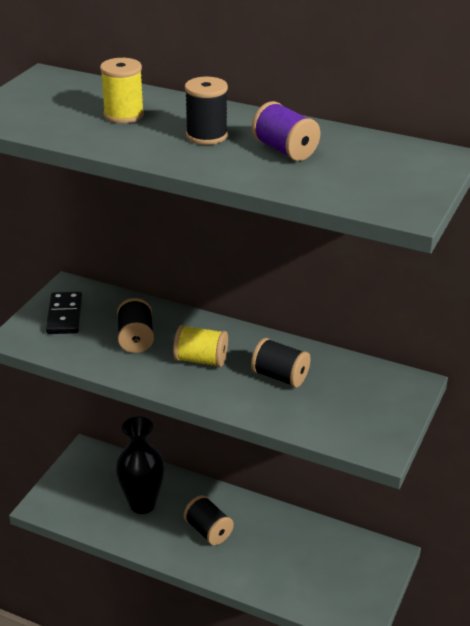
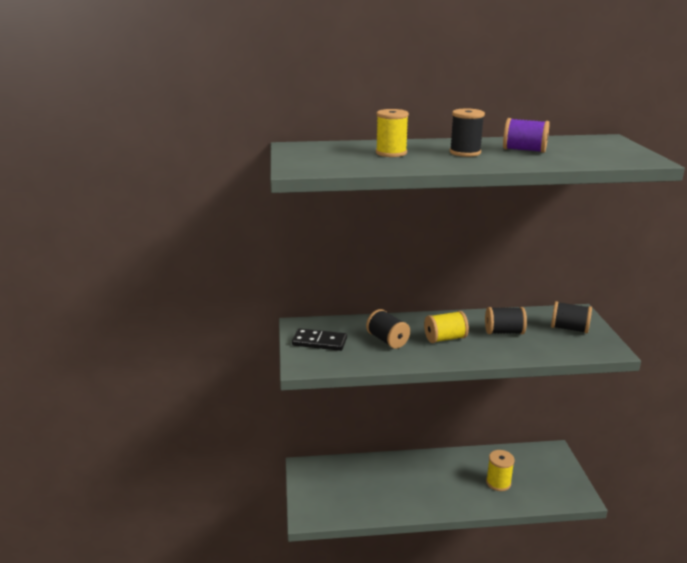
camera: 30 degrees left, 10 degrees down
black domino [46,292,82,334] -> black domino turned 45 degrees counterclockwise [292,328,347,351]
black vase [116,416,165,514] -> none
black spool [184,495,234,545] -> black spool moved to [551,301,592,333]
none -> yellow spool [486,450,515,491]

